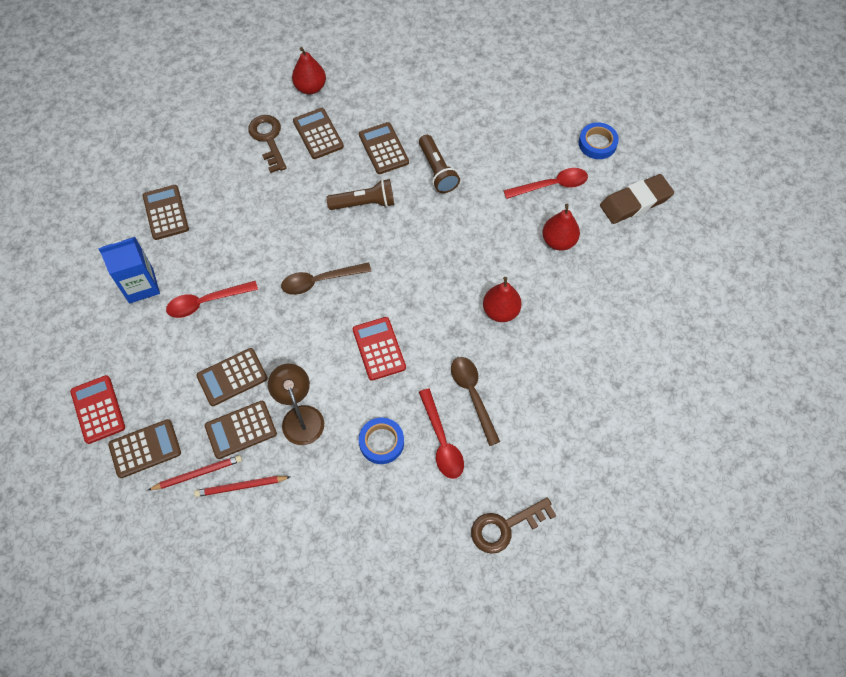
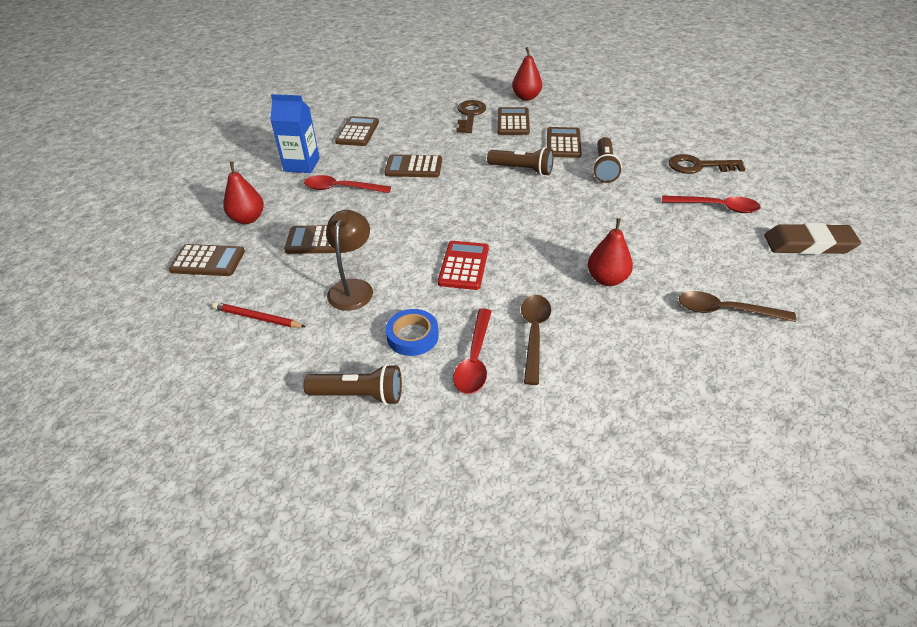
camera: 30 degrees right, 20 degrees down
red calculator [70,375,125,444] -> none
red pencil [148,455,242,490] -> none
brown calculator [204,401,277,459] -> brown calculator moved to [384,154,442,178]
brown spoon [281,262,371,295] -> brown spoon moved to [679,291,796,322]
brown key [471,497,556,554] -> brown key moved to [669,154,745,174]
red pear [543,204,580,250] -> red pear moved to [223,162,264,224]
blue tape [579,122,619,159] -> none
none -> brown flashlight [303,364,402,405]

